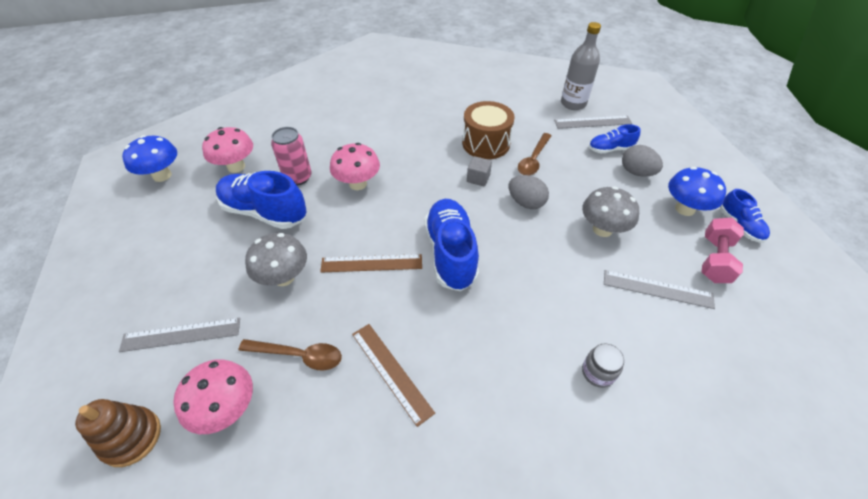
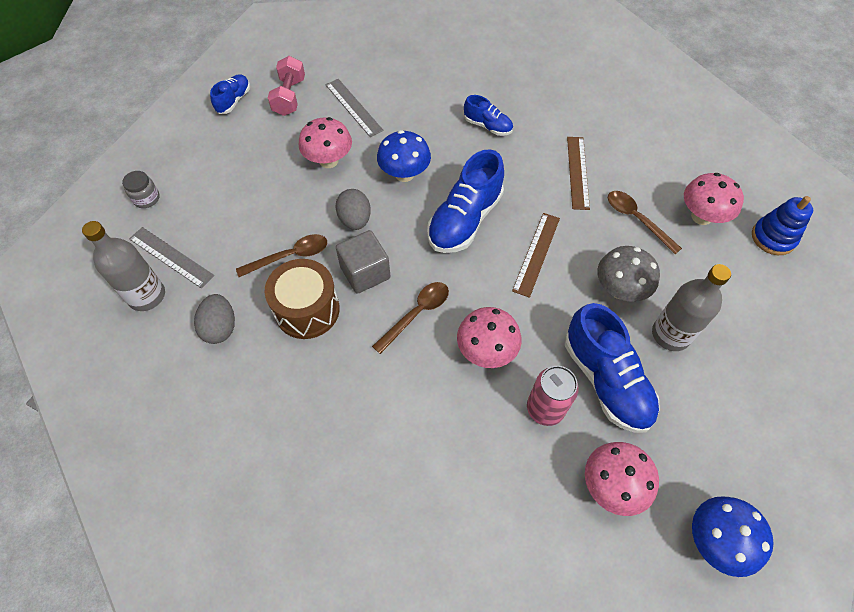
camera: 140 degrees left, 10 degrees up
brown stacking toy [75,399,161,467] -> blue stacking toy [752,196,813,255]
grey ruler [119,318,240,352] -> none
brown ruler [320,254,422,273] -> brown ruler turned 75 degrees clockwise [512,213,560,298]
grey cube [467,156,492,186] -> grey cube [336,230,391,294], size x1.66
grey mushroom [582,186,639,237] -> pink mushroom [299,117,352,168]
grey jar [582,343,624,388] -> grey jar moved to [122,171,160,208]
blue shoe [589,124,640,153] -> blue shoe moved to [464,95,513,136]
grey egg [622,145,663,177] -> grey egg moved to [194,294,235,344]
blue mushroom [668,167,726,216] -> blue mushroom moved to [377,130,431,182]
pink dumbbell [701,218,744,283] -> pink dumbbell turned 60 degrees counterclockwise [268,56,305,116]
none -> brown spoon [372,282,449,354]
none -> grey bottle [652,264,731,351]

